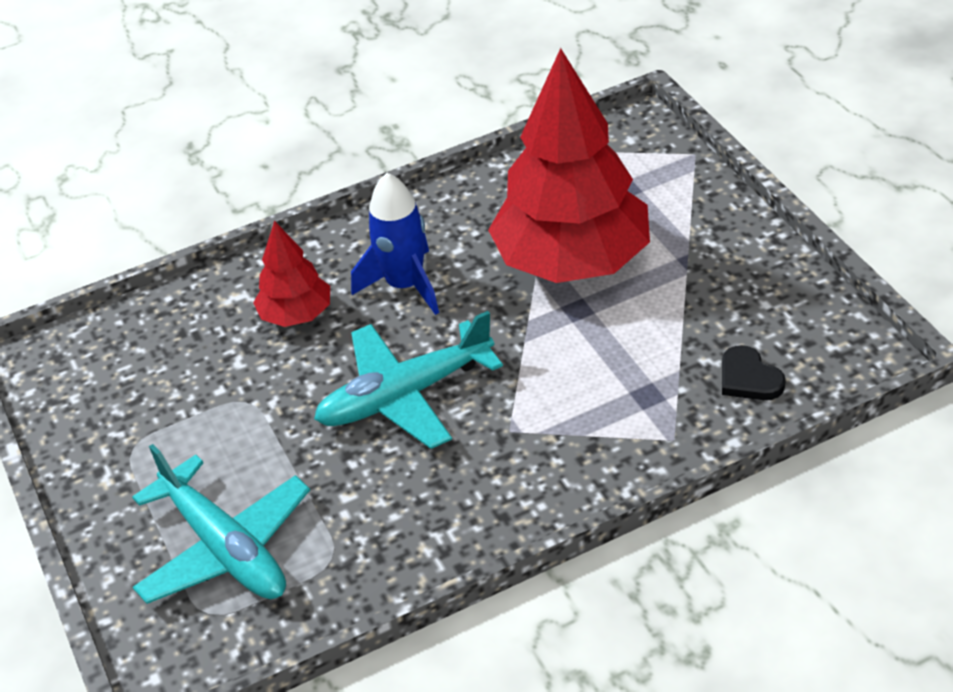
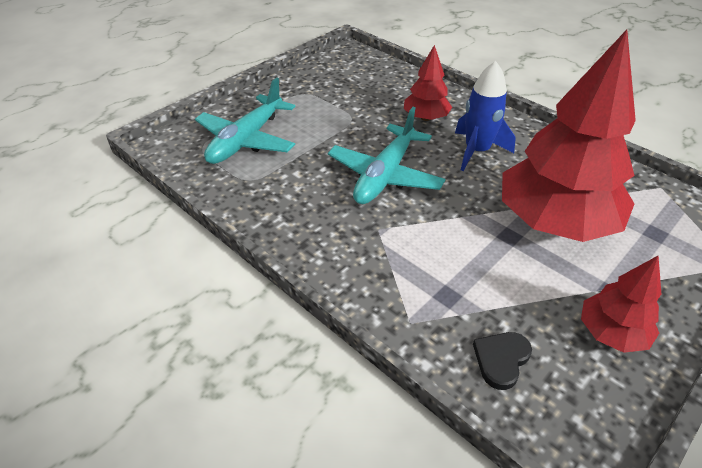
camera: 65 degrees right, 0 degrees up
turquoise plane [314,311,503,449] -> turquoise plane turned 105 degrees counterclockwise [328,107,446,204]
none -> red tree [581,256,661,353]

